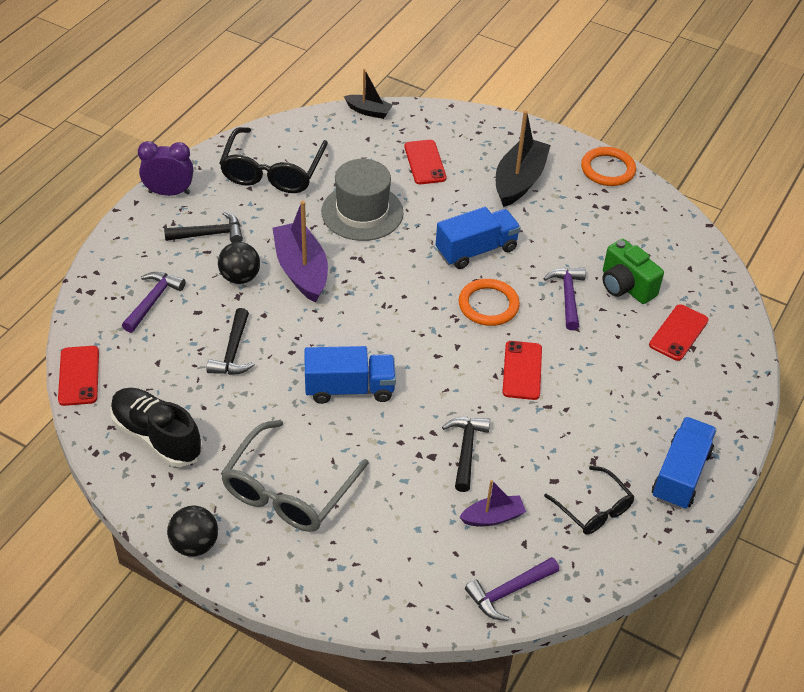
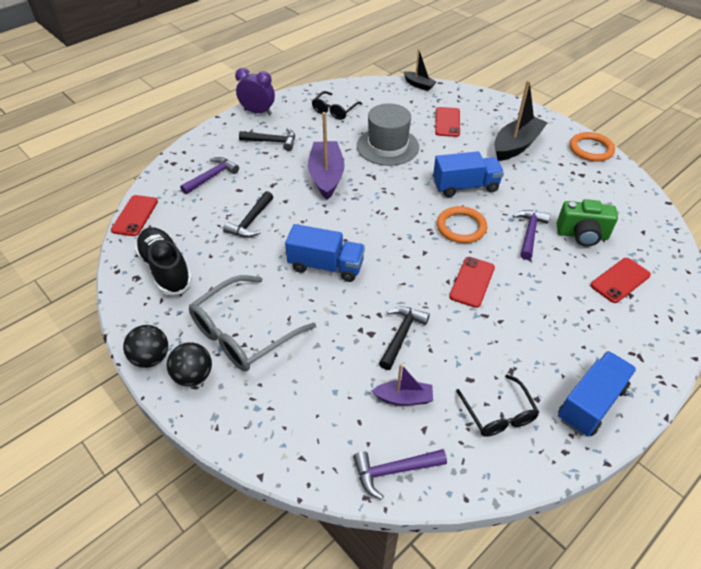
camera: 20 degrees right, 0 degrees up
black ball [218,242,260,284] -> black ball moved to [167,342,212,386]
black glasses [219,127,328,193] -> black glasses [312,91,362,120], size x0.59
green camera [602,239,664,304] -> green camera turned 60 degrees counterclockwise [557,199,618,247]

